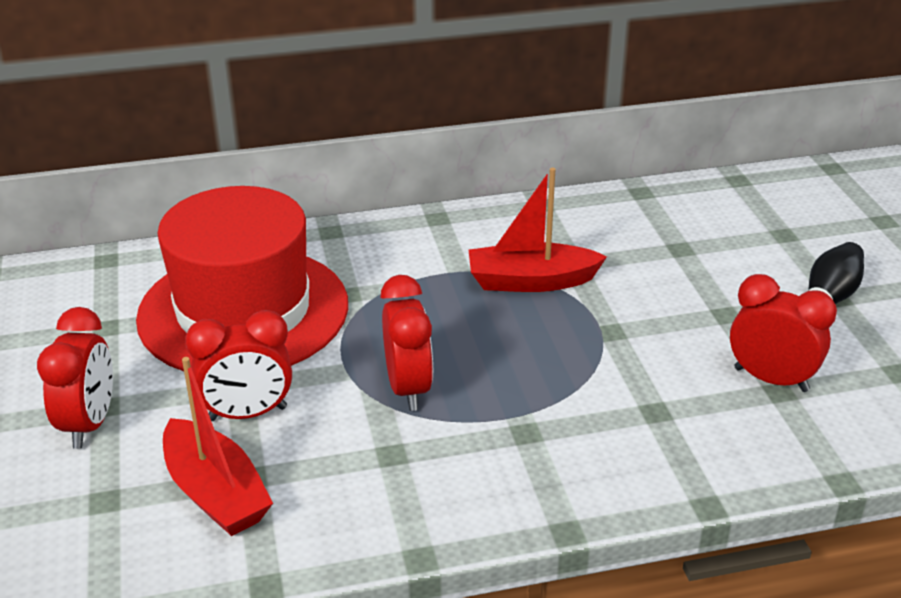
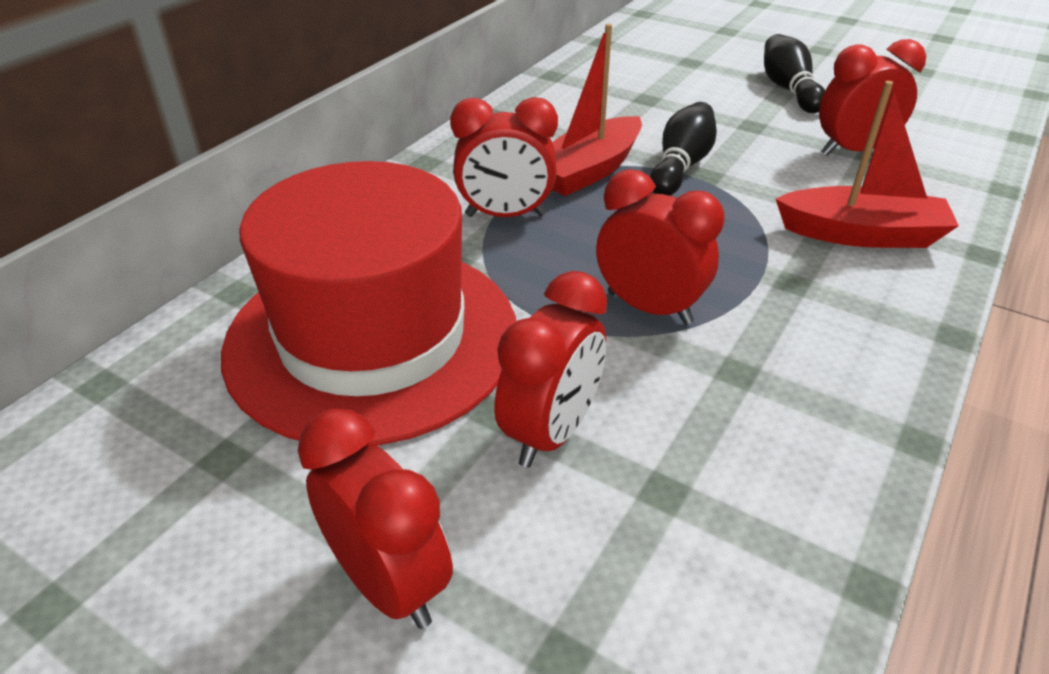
camera: 45 degrees left, 5 degrees up
red boat [163,357,273,536] -> red boat moved to [776,81,959,248]
none -> red clock [450,97,558,217]
none -> black bowling pin [650,102,717,196]

